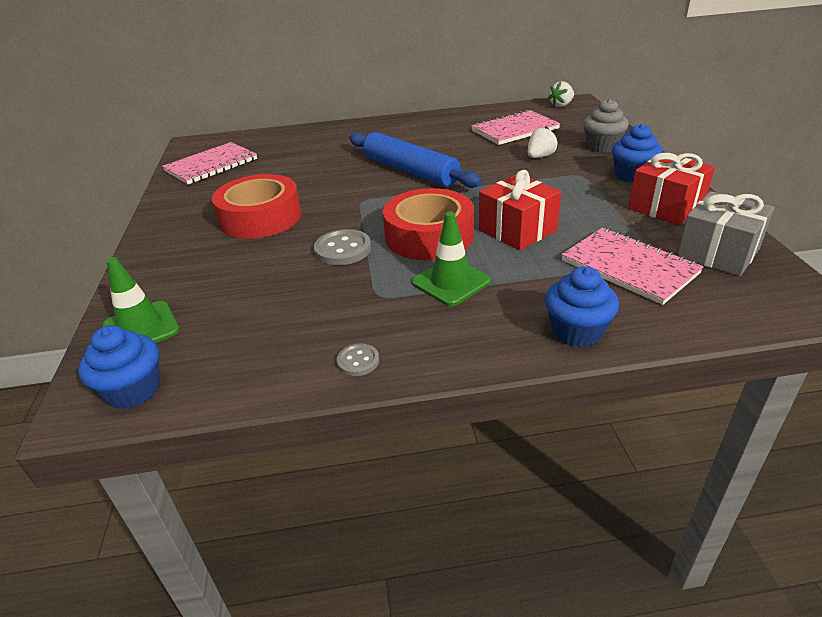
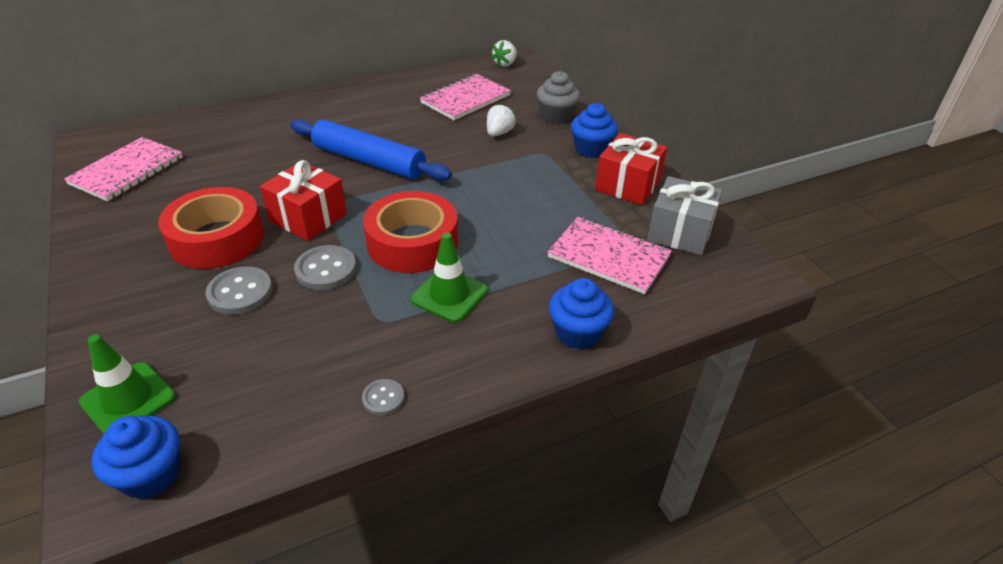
camera: 20 degrees left, 5 degrees up
red gift [479,170,561,251] -> red gift moved to [260,160,347,241]
none -> grey button [206,266,272,315]

